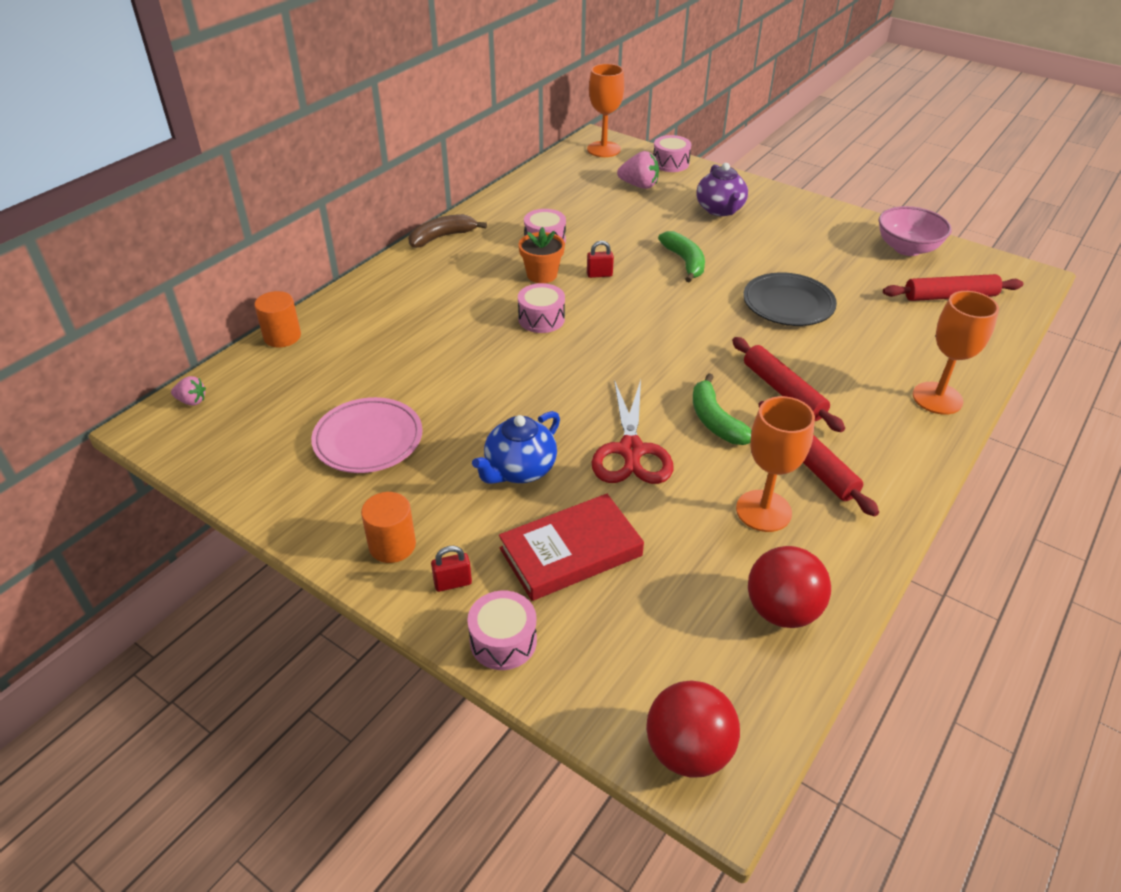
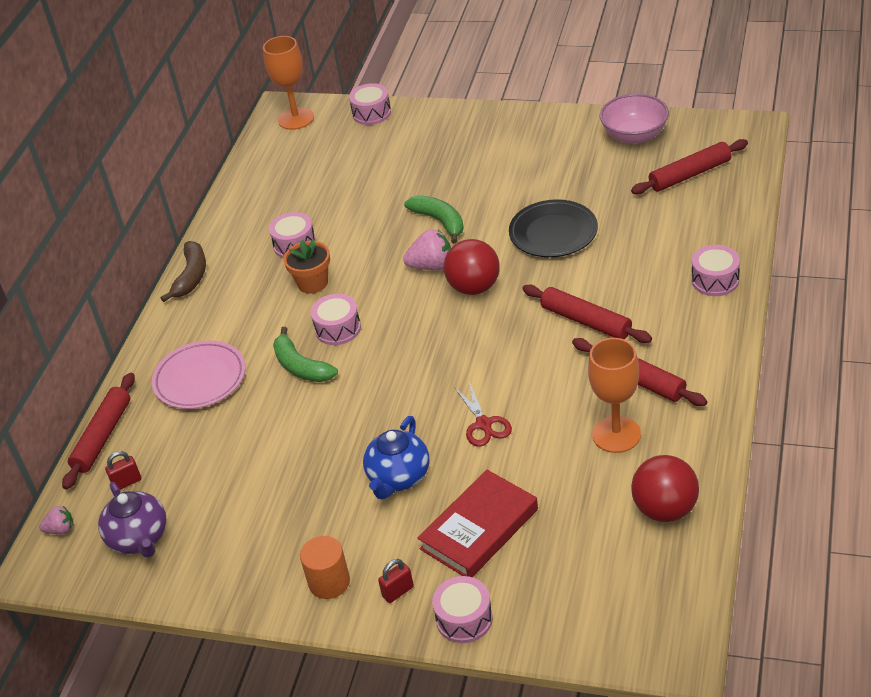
camera: 15 degrees left, 0 degrees up
orange cylinder [254,291,301,347] -> red rolling pin [62,373,135,490]
pink plate [311,397,423,473] -> pink plate moved to [152,340,246,409]
brown banana [408,214,487,248] -> brown banana turned 150 degrees clockwise [161,241,206,302]
red padlock [587,241,614,278] -> red padlock moved to [105,451,141,490]
red scissors [592,380,673,484] -> red scissors [454,382,512,446], size x0.63
pink strawberry [617,151,659,189] -> pink strawberry moved to [403,229,451,271]
red ball [646,680,740,778] -> red ball moved to [444,239,500,295]
green banana [693,373,752,445] -> green banana moved to [273,327,338,382]
purple teapot [696,163,748,216] -> purple teapot moved to [98,482,166,558]
orange goblet [913,291,999,415] -> pink drum [692,245,740,296]

